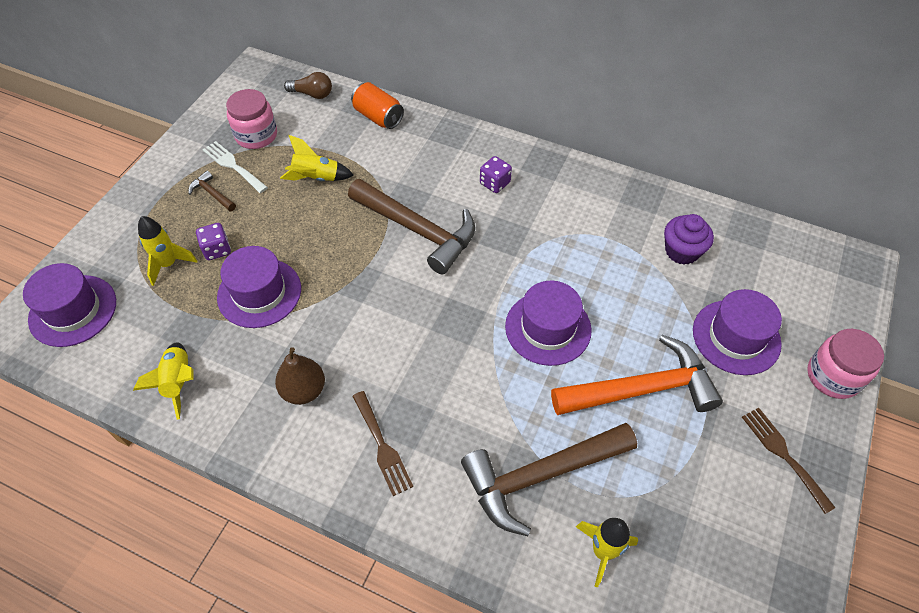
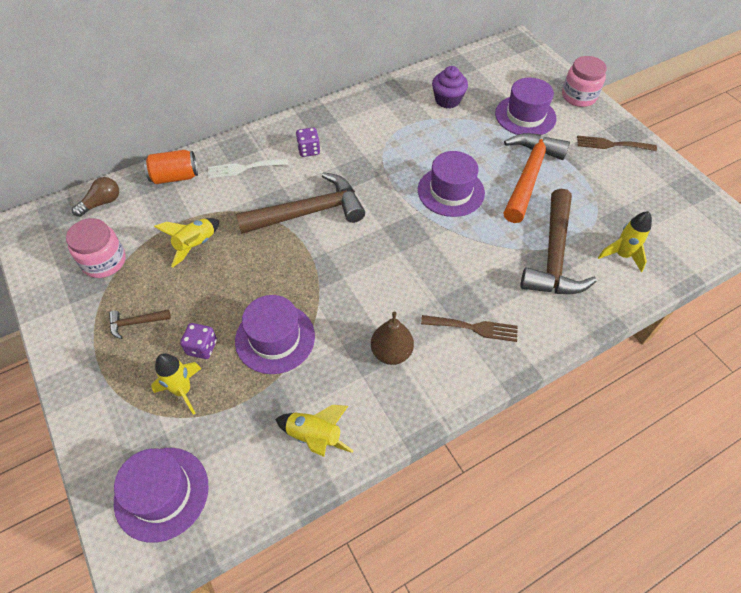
camera: 55 degrees left, 0 degrees up
white fork [202,141,268,193] -> white fork moved to [208,158,289,178]

